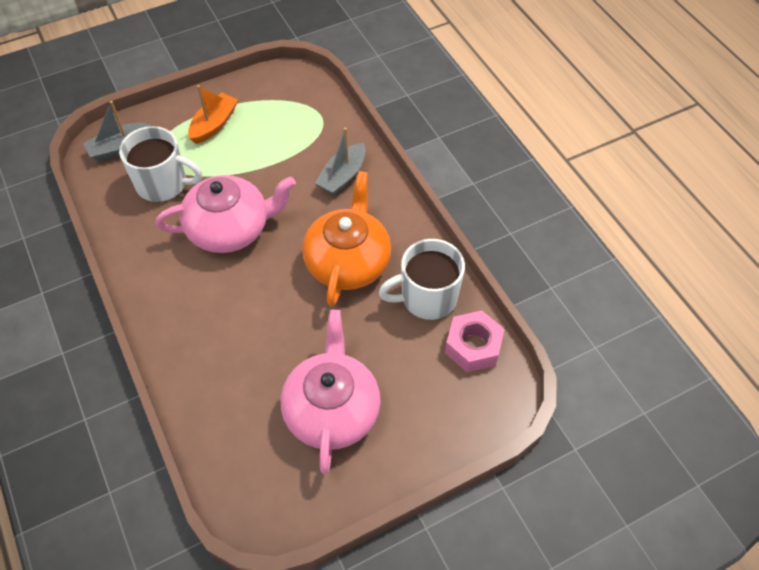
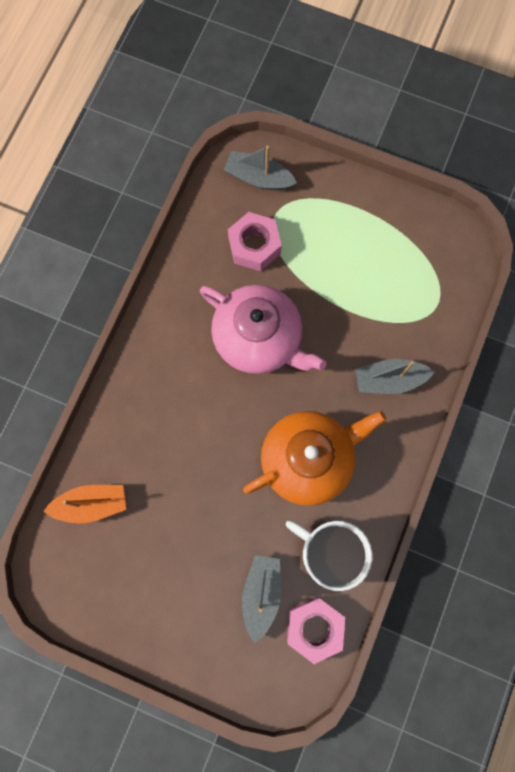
camera: 50 degrees right, 20 degrees up
white mug [119,126,202,202] -> pink nut [228,212,282,271]
orange boat [188,85,238,144] -> orange boat moved to [43,485,126,523]
pink teapot [281,310,381,474] -> none
none -> grey boat [242,555,281,643]

